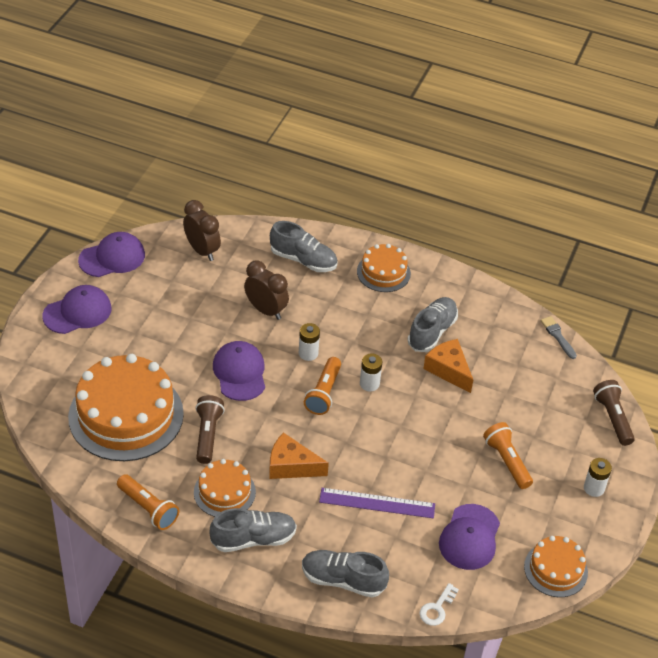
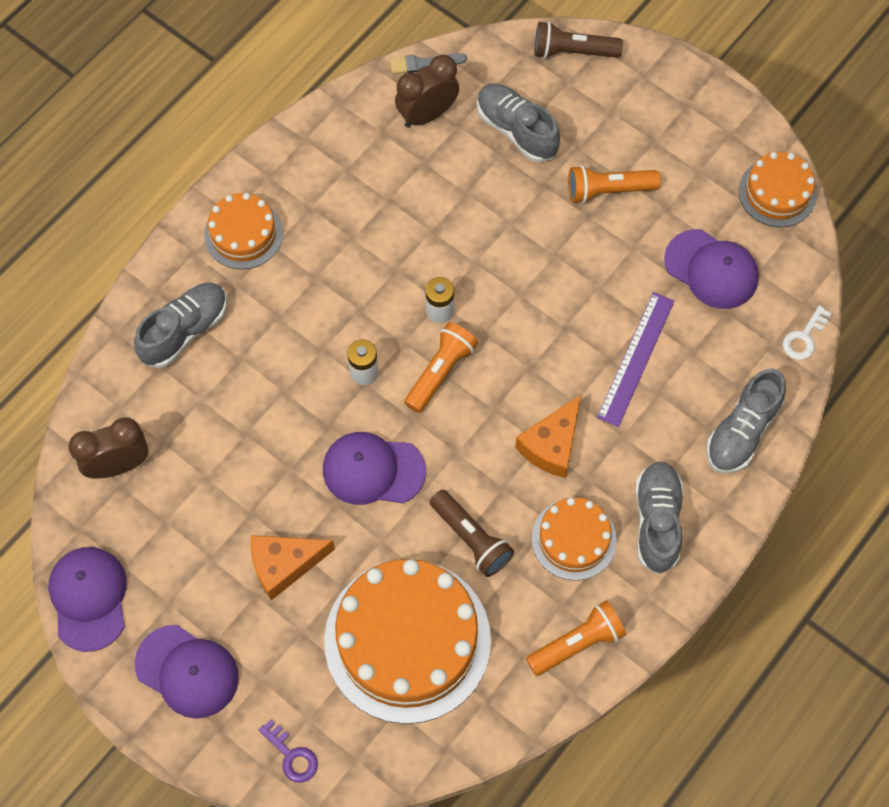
camera: 70 degrees left, 20 degrees up
purple cap [43,285,112,334] -> purple cap turned 135 degrees clockwise [135,625,239,719]
brown flashlight [196,395,225,464] -> brown flashlight turned 150 degrees counterclockwise [430,490,514,577]
brown clock [244,260,289,320] -> brown clock moved to [395,55,459,128]
orange flashlight [304,357,341,415] -> orange flashlight turned 90 degrees counterclockwise [404,322,478,413]
grey shoe [408,297,458,352] -> grey shoe moved to [477,83,560,162]
white key [419,583,459,626] -> white key turned 75 degrees clockwise [783,305,832,360]
orange cheese [423,339,473,393] -> orange cheese moved to [251,535,335,600]
white battery [584,458,612,497] -> none
none -> purple key [259,719,318,783]

